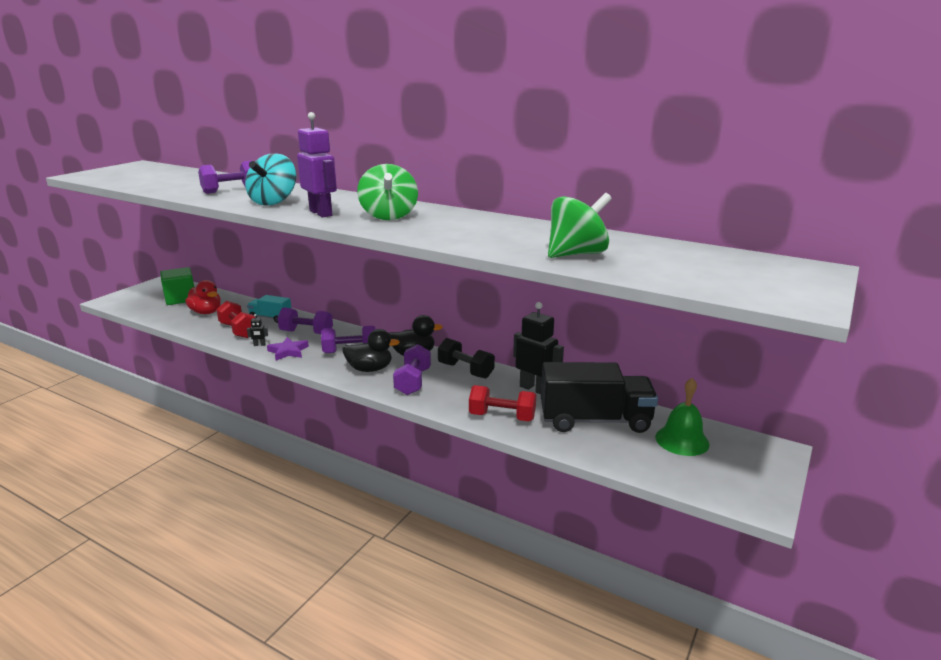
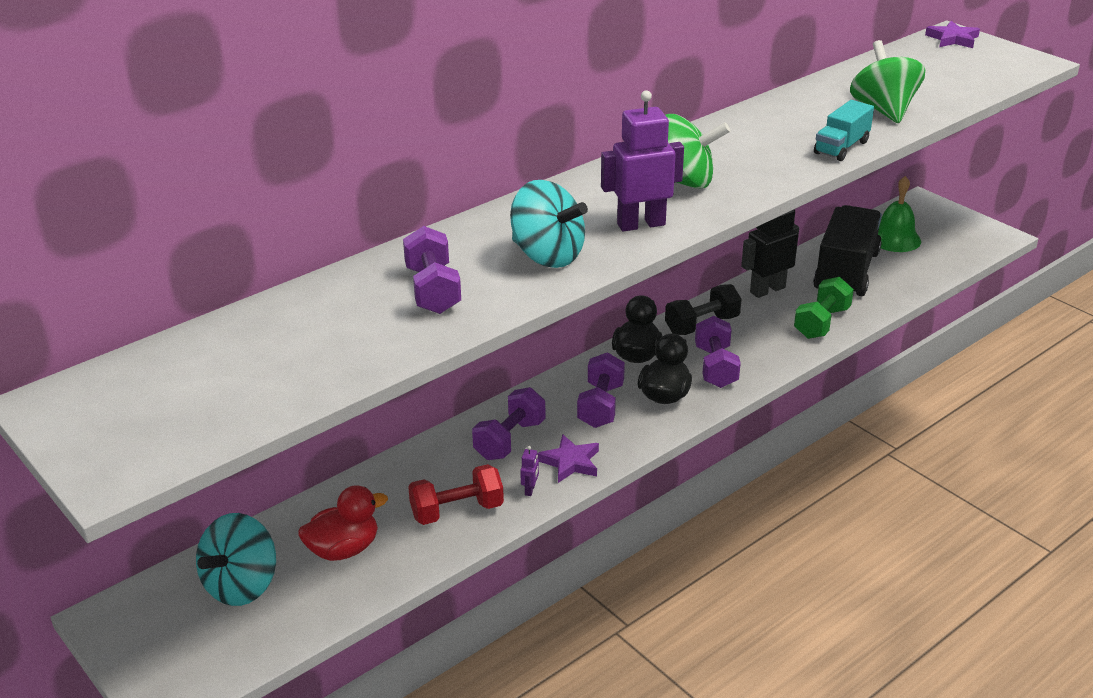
camera: 70 degrees left, 10 degrees up
green cube [160,267,194,305] -> turquoise spinning top [196,513,276,606]
turquoise truck [247,295,291,323] -> turquoise truck moved to [814,100,874,161]
black robot [247,314,268,346] -> purple robot [520,446,539,496]
purple dumbbell [393,344,431,395] -> purple dumbbell turned 60 degrees clockwise [695,316,741,388]
red dumbbell [469,385,536,421] -> green dumbbell [794,277,854,339]
none -> purple star [925,21,980,48]

